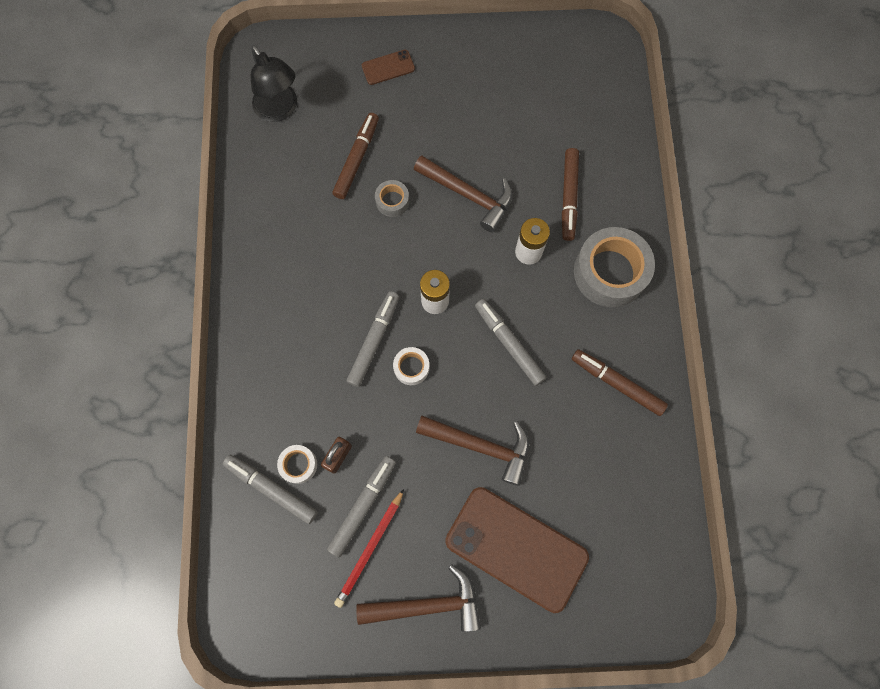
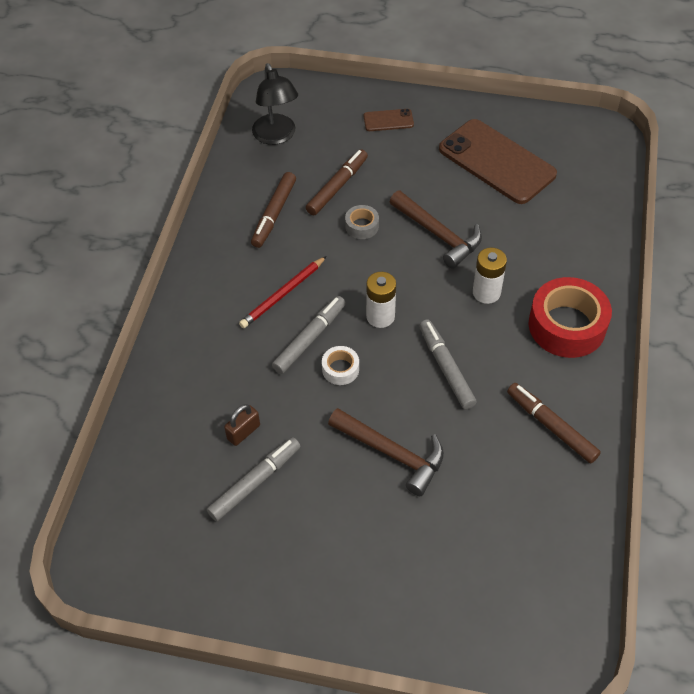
camera: 15 degrees right, 20 degrees down
grey marker [223,455,318,524] -> none
white tape [277,445,317,484] -> none
red pencil [334,489,404,608] -> red pencil moved to [239,256,327,328]
brown hammer [356,564,481,632] -> none
brown phone [445,487,589,613] -> brown phone moved to [439,119,557,204]
brown marker [562,148,579,241] -> brown marker moved to [251,172,296,248]
grey tape [574,227,655,307] -> red tape [529,277,612,358]

